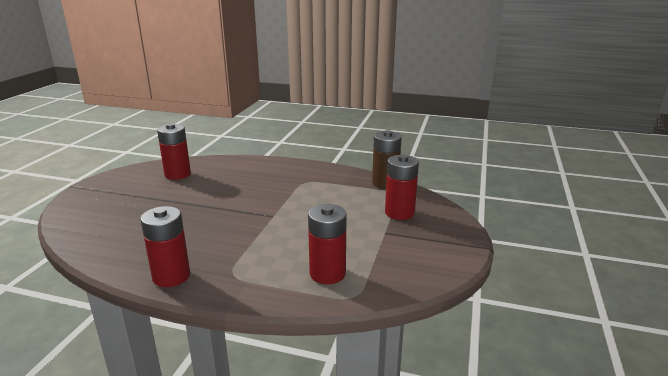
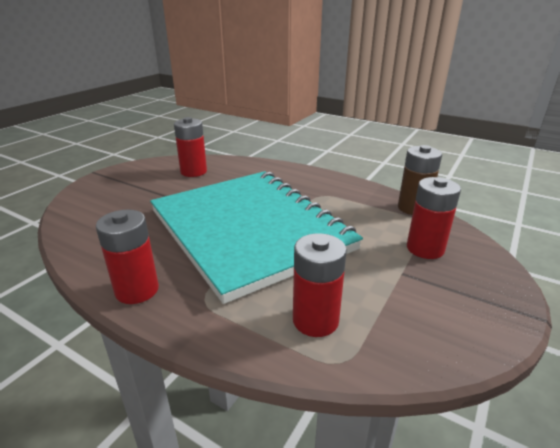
camera: 15 degrees right, 5 degrees up
none -> turquoise notebook [150,171,363,304]

